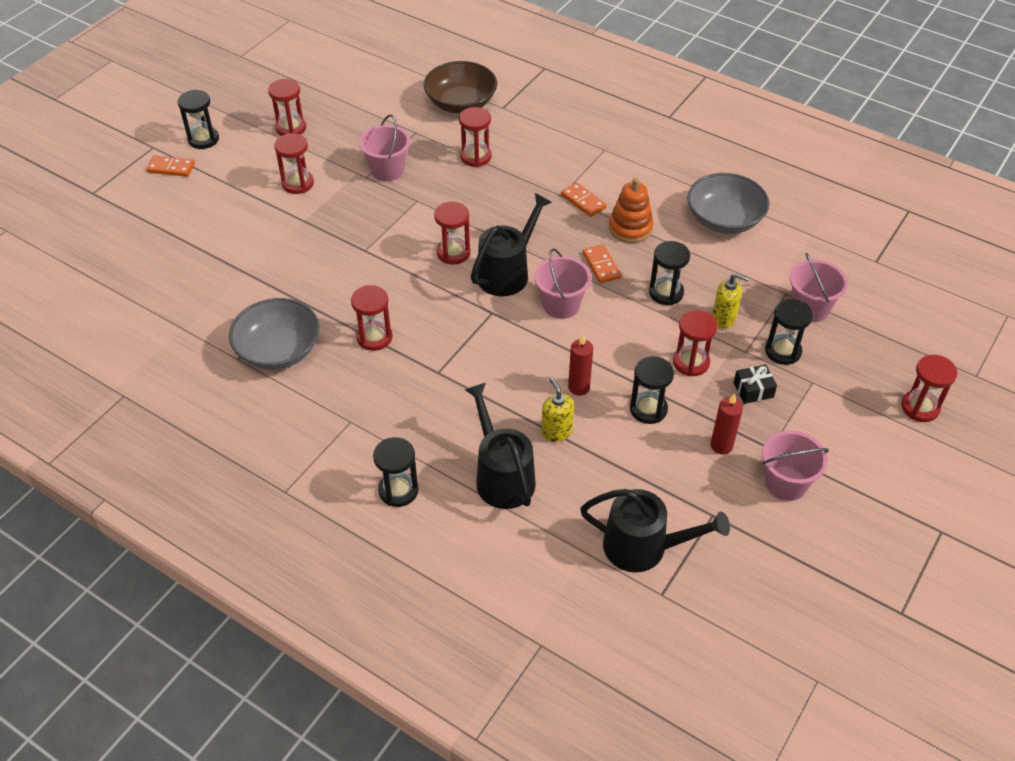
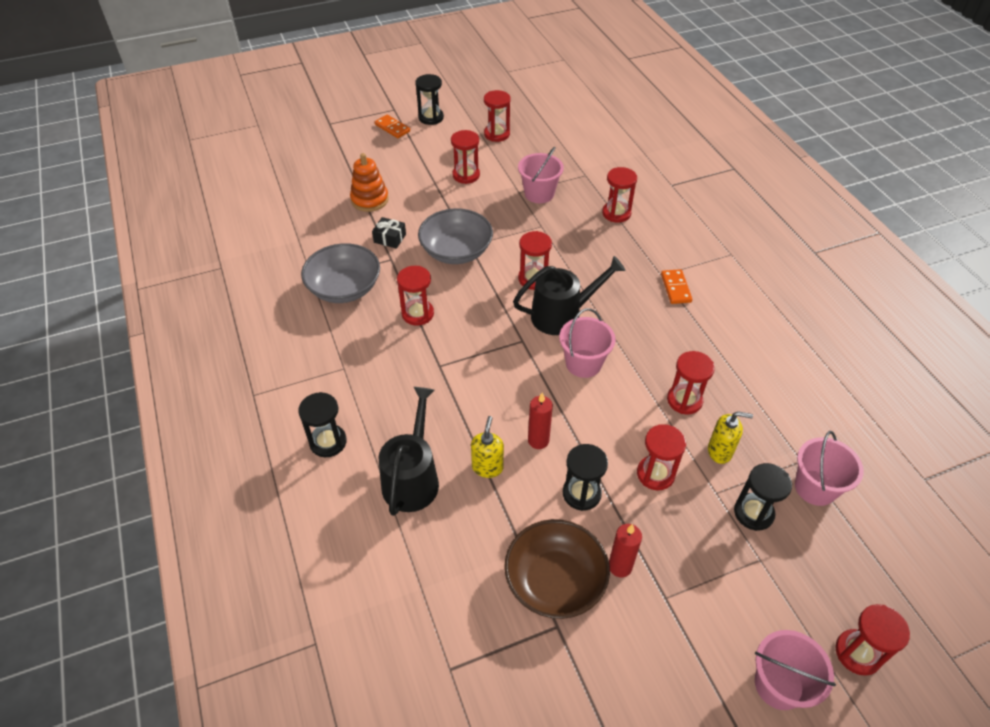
camera: 35 degrees right, 0 degrees up
brown bowl [424,61,497,113] -> brown bowl moved to [504,519,610,619]
black watering can [580,489,730,572] -> none
orange domino [583,244,621,283] -> none
orange stacking toy [609,178,653,243] -> orange stacking toy moved to [350,153,389,212]
black hourglass [649,241,690,305] -> red hourglass [667,351,715,414]
grey bowl [687,173,769,234] -> grey bowl moved to [418,208,493,264]
yellow soap dispenser [712,273,749,328] -> yellow soap dispenser turned 45 degrees counterclockwise [708,411,753,464]
black gift [734,364,777,404] -> black gift moved to [372,217,406,249]
pink bucket [762,430,829,501] -> pink bucket moved to [755,630,836,710]

